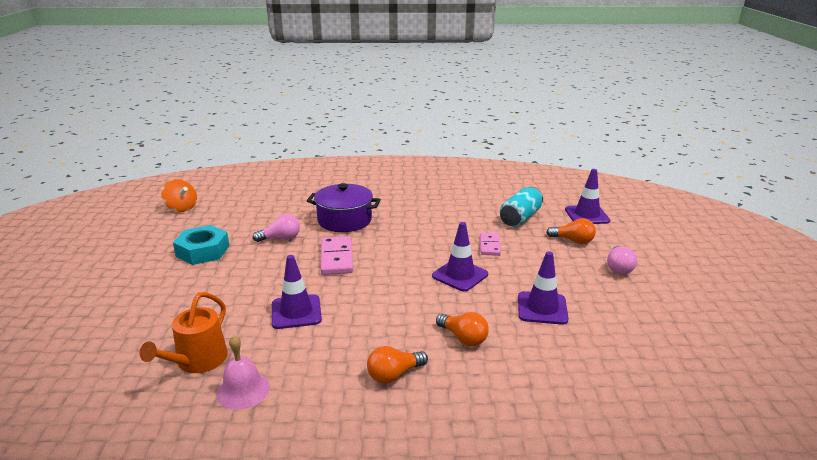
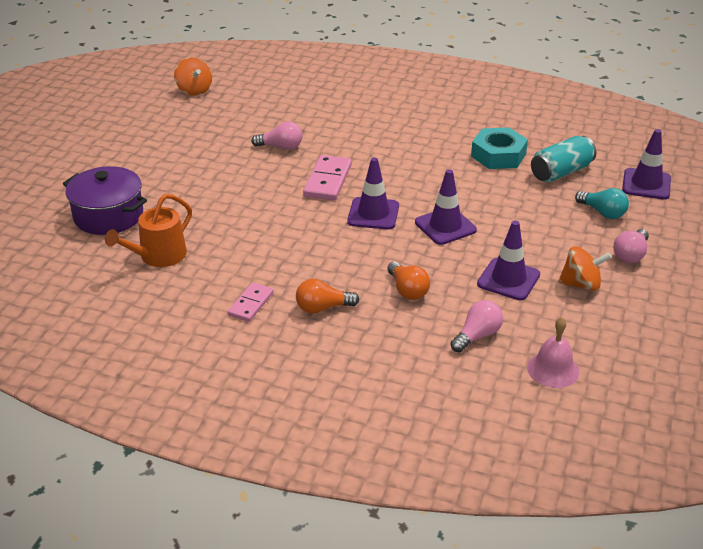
camera: 20 degrees right, 10 degrees up
turquoise nut [173,225,229,265] -> turquoise nut moved to [471,127,528,169]
pink bell [216,335,270,410] -> pink bell moved to [527,317,579,388]
purple traffic cone [272,255,322,329] -> purple traffic cone moved to [347,157,399,230]
purple pot [307,183,381,232] -> purple pot moved to [63,166,147,235]
pink domino [480,233,501,256] -> pink domino moved to [228,282,274,322]
orange light bulb [546,218,596,244] -> turquoise light bulb [575,188,629,219]
none -> pink light bulb [450,300,503,353]
none -> orange spinning top [558,246,612,291]

